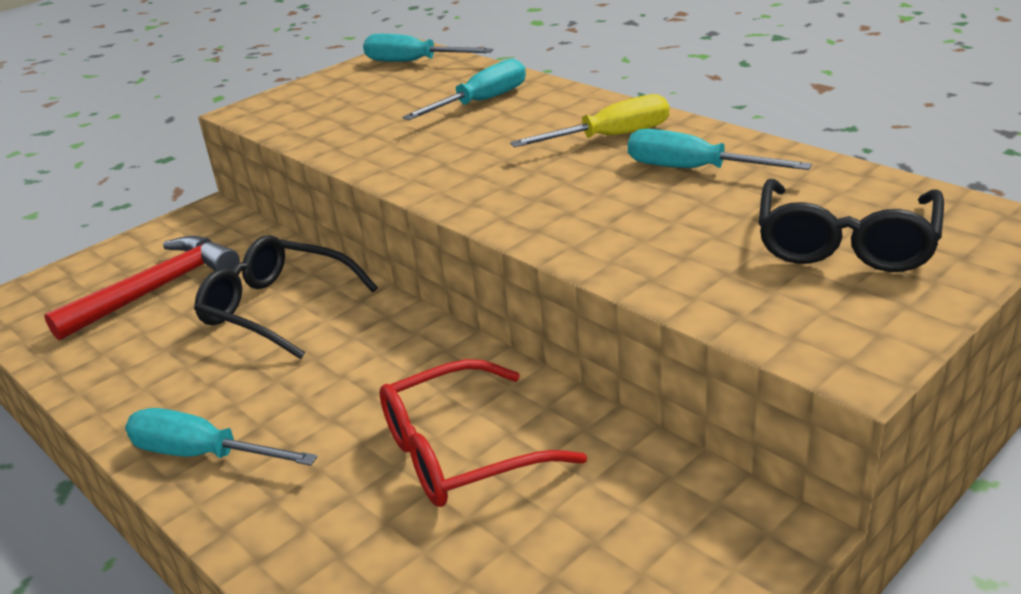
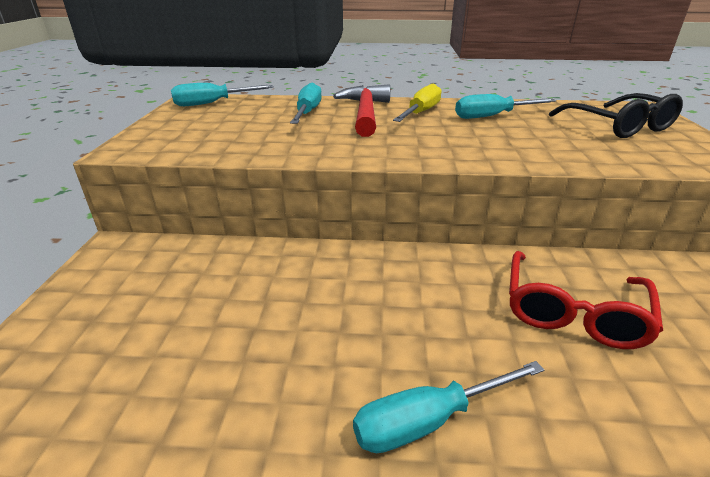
camera: 45 degrees left, 0 degrees up
red hammer [44,236,240,341] -> red hammer moved to [333,84,390,137]
black glasses [194,235,378,359] -> none

